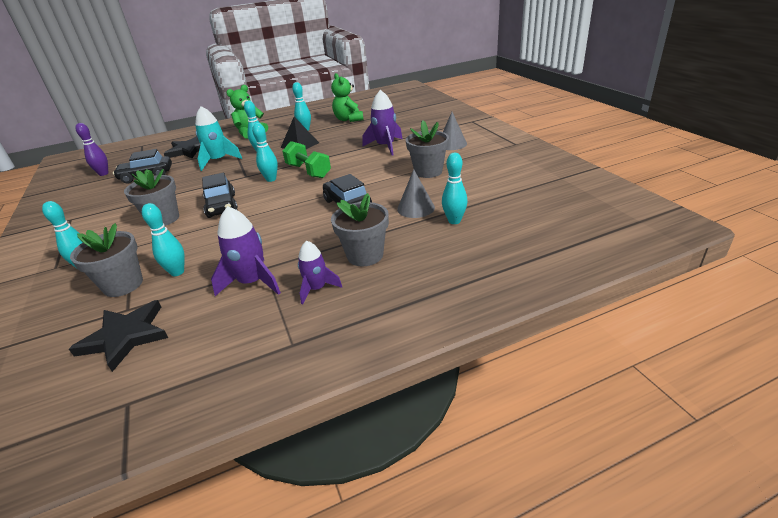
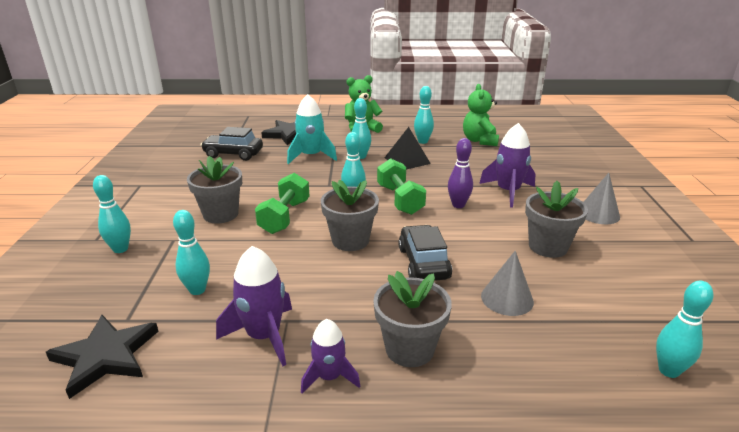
camera: 20 degrees right, 5 degrees down
grey flower pot [70,223,143,297] -> grey flower pot moved to [321,180,379,251]
purple bowling pin [76,123,108,176] -> purple bowling pin moved to [448,138,473,208]
black car [202,173,238,218] -> green dumbbell [255,173,309,234]
turquoise bowling pin [442,153,468,224] -> turquoise bowling pin moved to [656,281,713,378]

